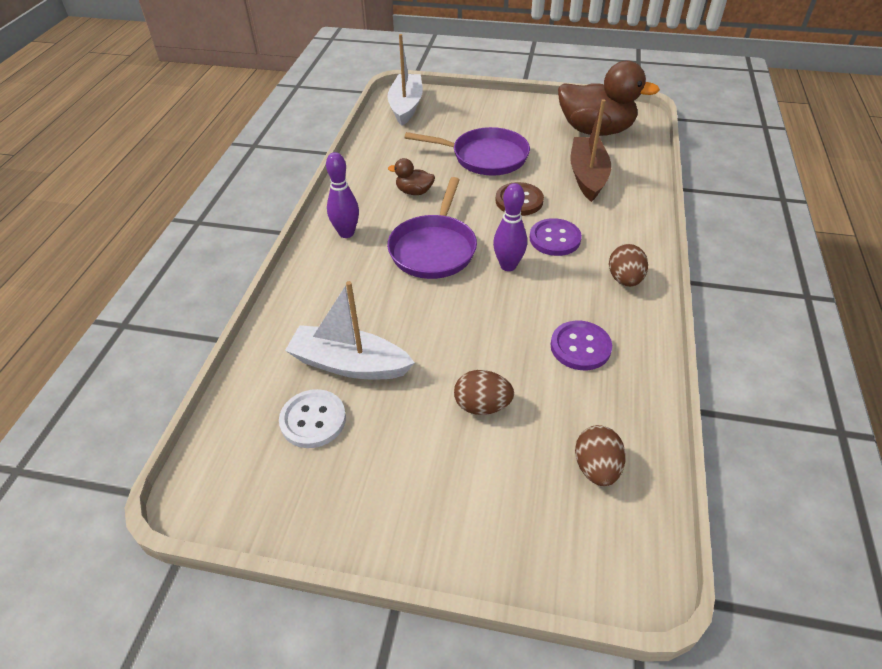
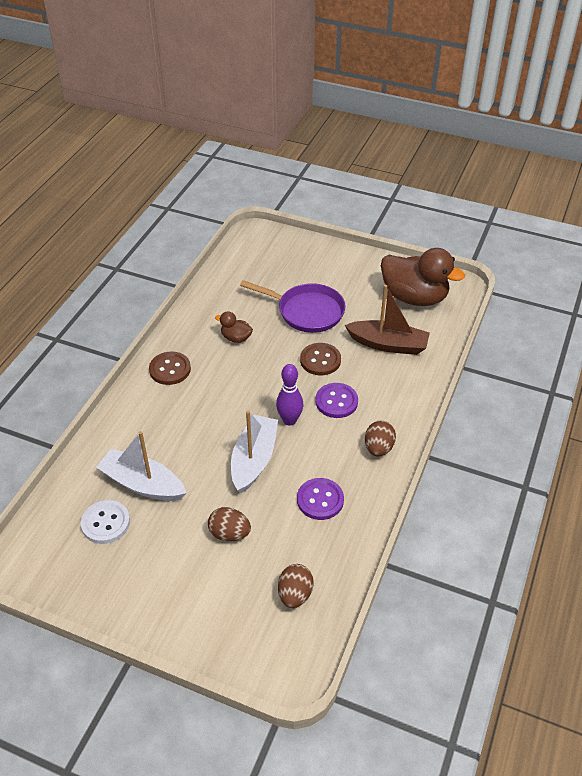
camera: 10 degrees right, 0 degrees up
purple bowling pin [326,152,359,238] -> brown button [149,351,191,385]
purple pan [387,177,477,279] -> none
white boat [388,34,423,126] -> white boat moved to [231,411,278,493]
brown boat [571,99,611,202] -> brown boat turned 90 degrees clockwise [345,285,430,355]

